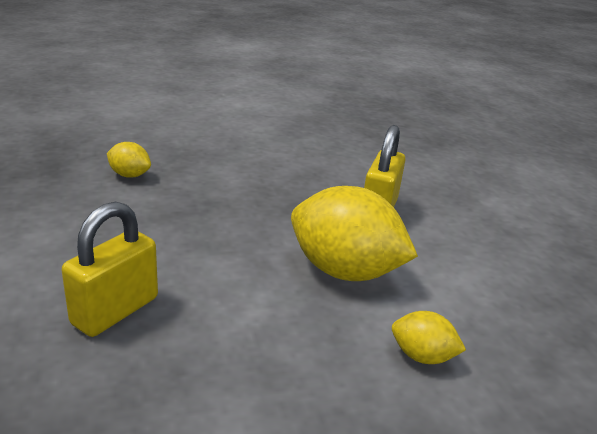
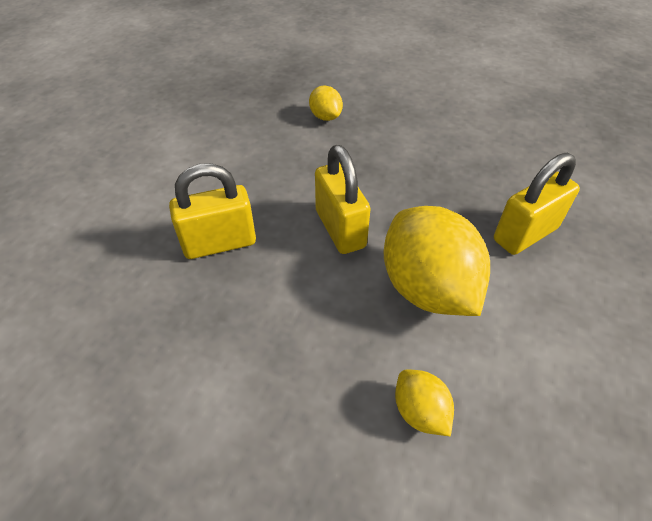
camera: 40 degrees right, 20 degrees up
none -> yellow padlock [315,145,371,254]

